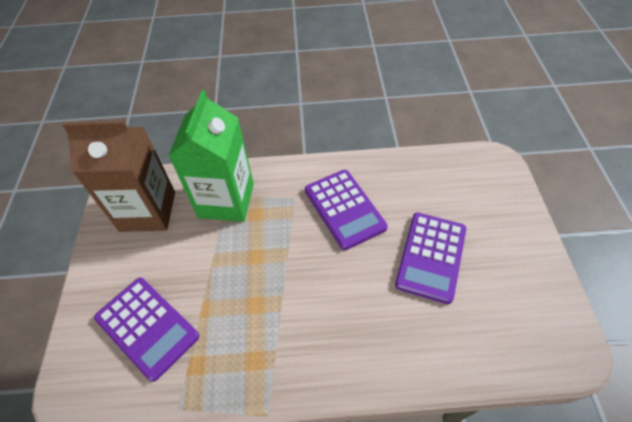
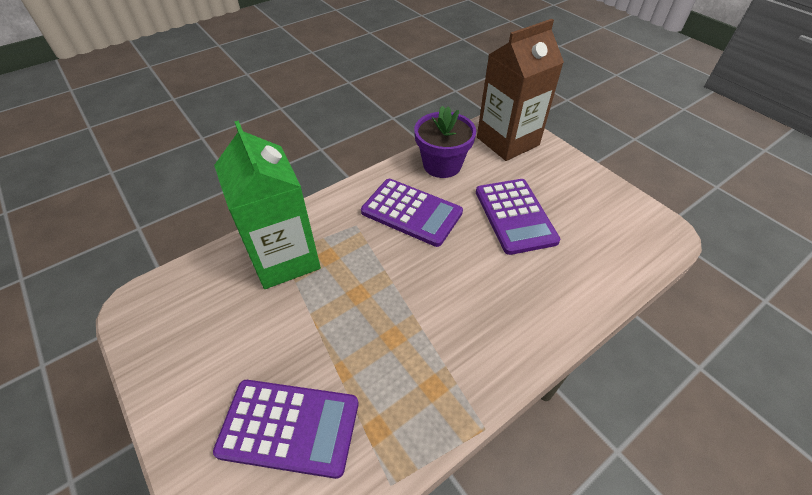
camera: 35 degrees left, 5 degrees down
brown carton [62,121,175,232] -> brown carton moved to [477,19,564,161]
none -> purple flower pot [414,106,476,178]

